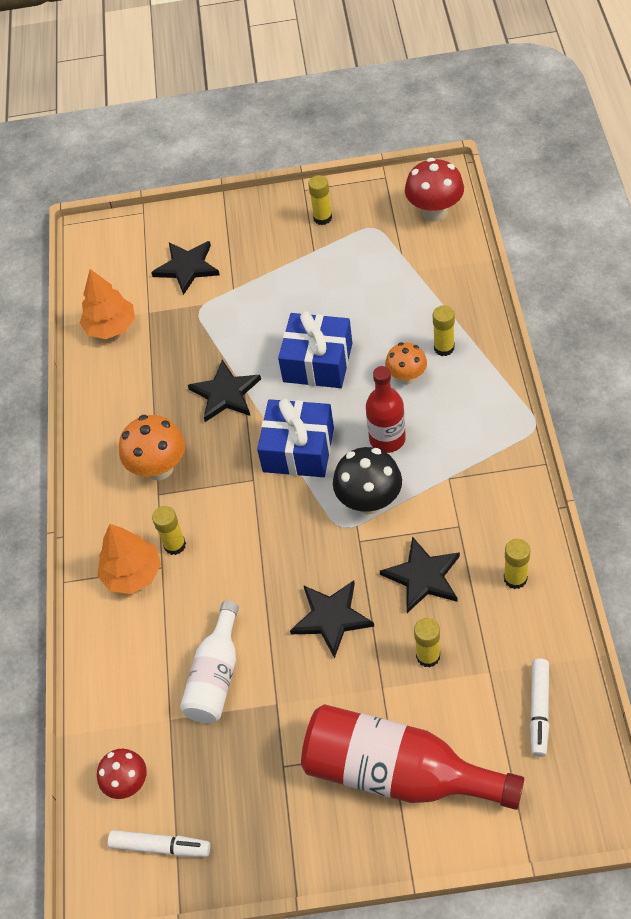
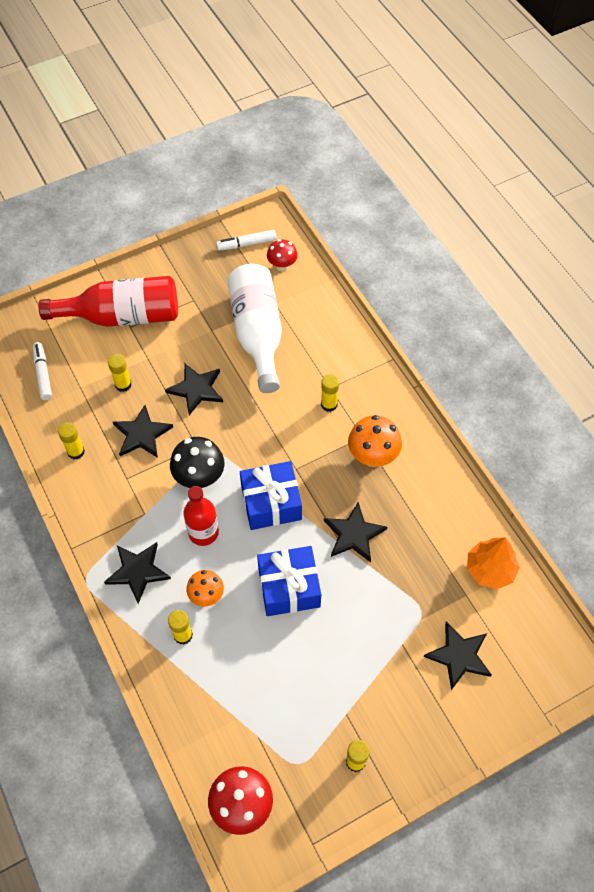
camera: 150 degrees right, 5 degrees up
orange tree [97,524,161,594] -> none
white bottle [180,601,239,723] -> white bottle [227,264,282,393], size x1.63
none -> black star [104,542,171,604]

